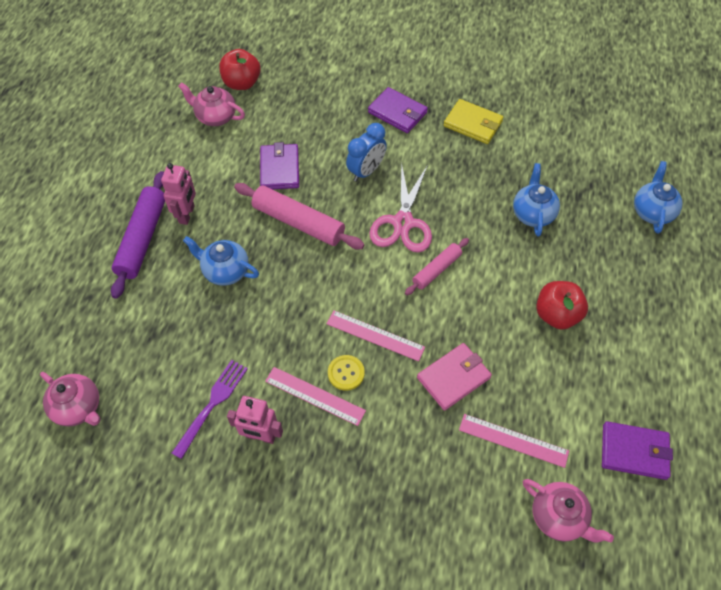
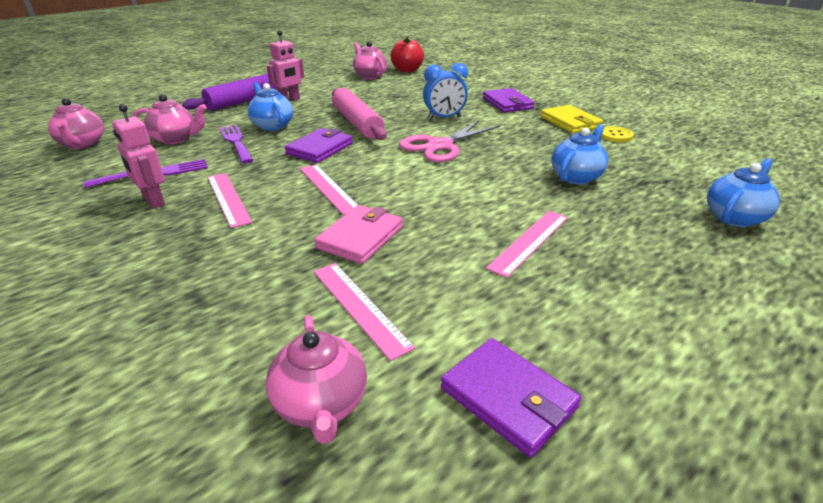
camera: 35 degrees right, 25 degrees down
purple wallet [260,142,299,189] -> purple wallet moved to [285,128,353,163]
yellow button [328,355,365,390] -> yellow button moved to [601,126,634,142]
pink rolling pin [405,238,469,295] -> none
pink wallet [417,343,492,411] -> pink wallet turned 60 degrees counterclockwise [314,205,403,264]
red apple [536,281,588,330] -> pink ruler [486,211,568,278]
none -> pink teapot [133,94,207,144]
none -> purple fork [220,125,253,163]

